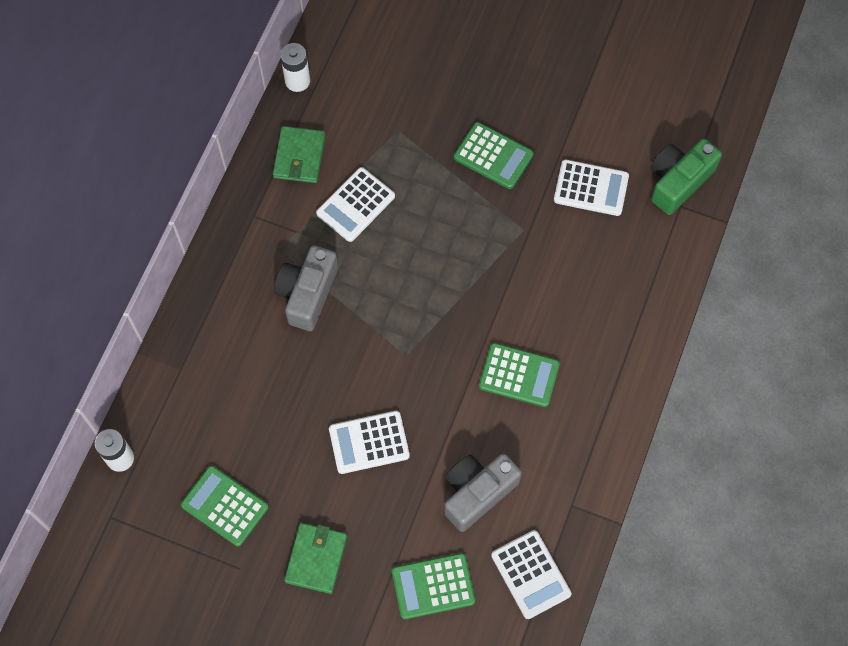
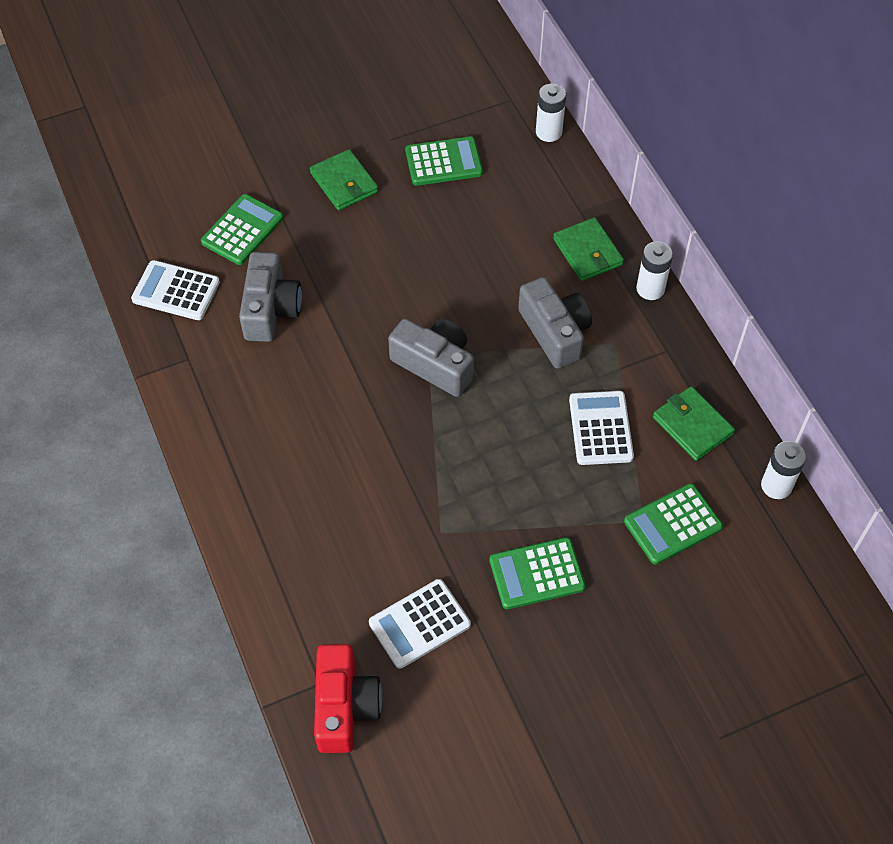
camera: 135 degrees right, 10 degrees down
white calculator [329,411,410,474] -> none
green calculator [479,343,560,407] -> green calculator moved to [624,483,723,565]
green camera [650,138,722,215] -> red camera [314,644,382,753]
none -> grey camera [388,318,474,397]
none -> green wallet [553,217,624,281]
none -> white battery [636,241,673,300]

